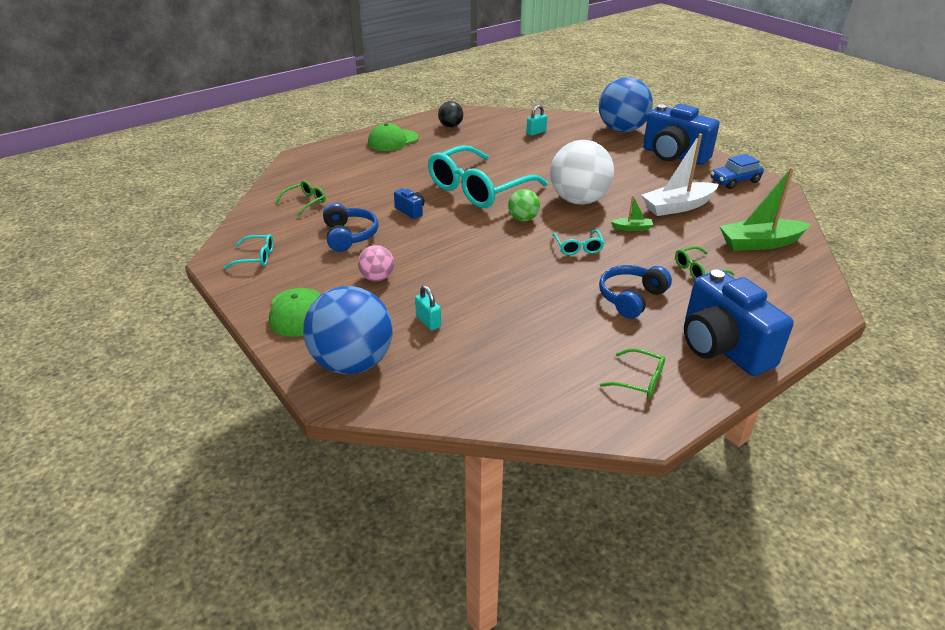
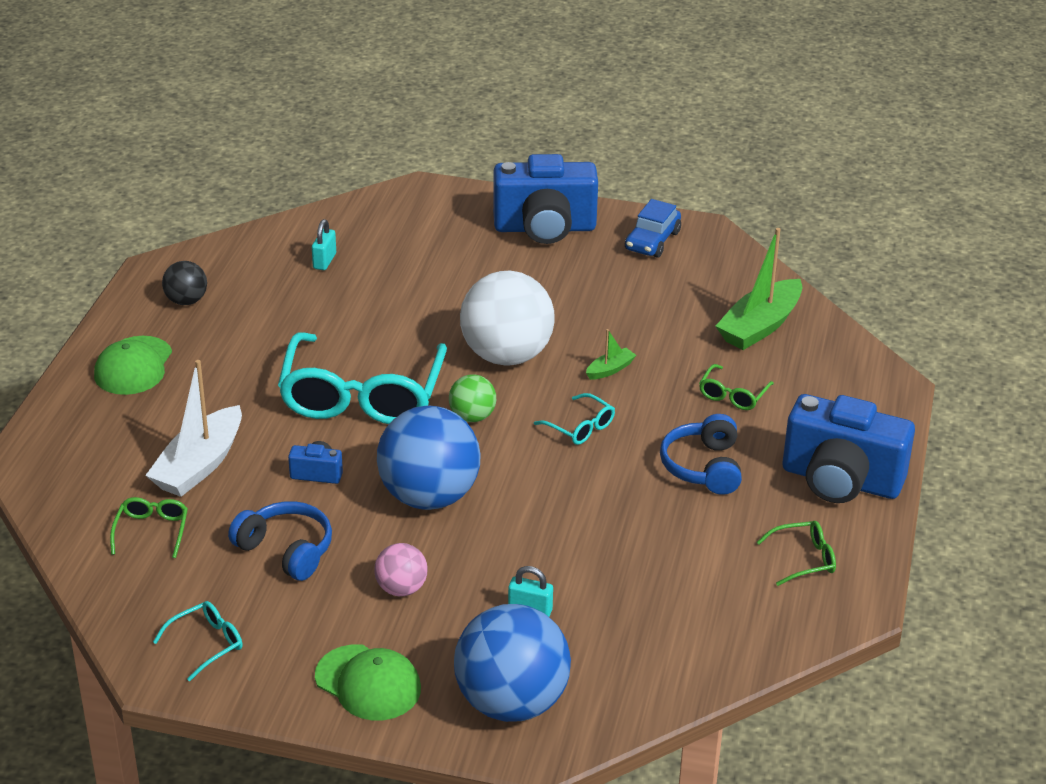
camera: 40 degrees left, 0 degrees up
blue ball [599,77,653,132] -> blue ball moved to [377,406,481,510]
white boat [642,134,719,216] -> white boat moved to [145,360,242,497]

